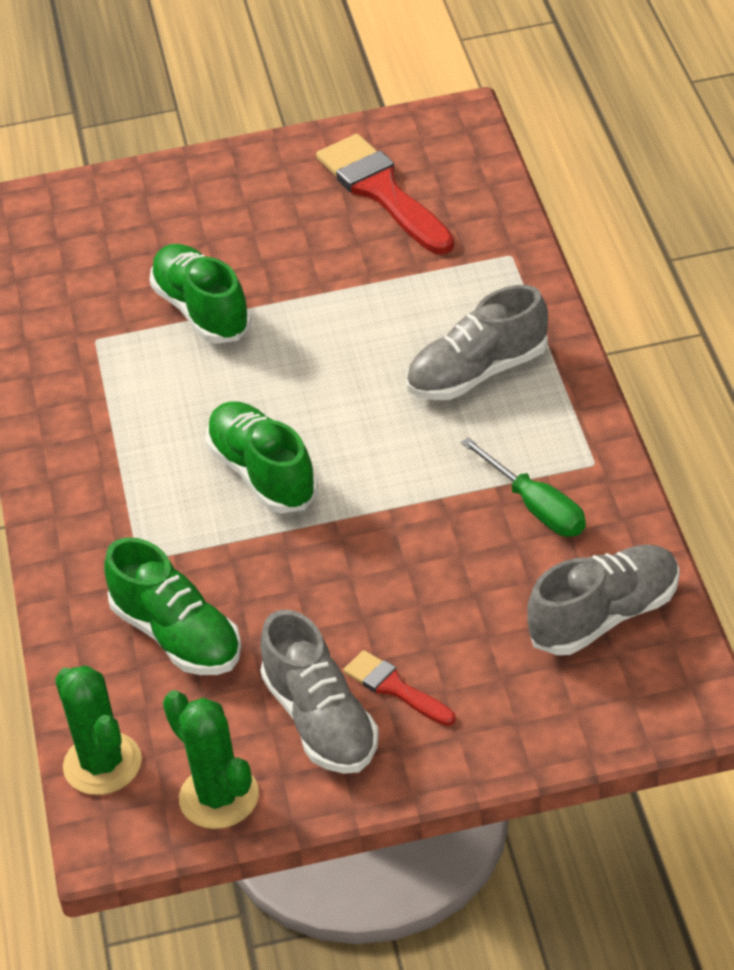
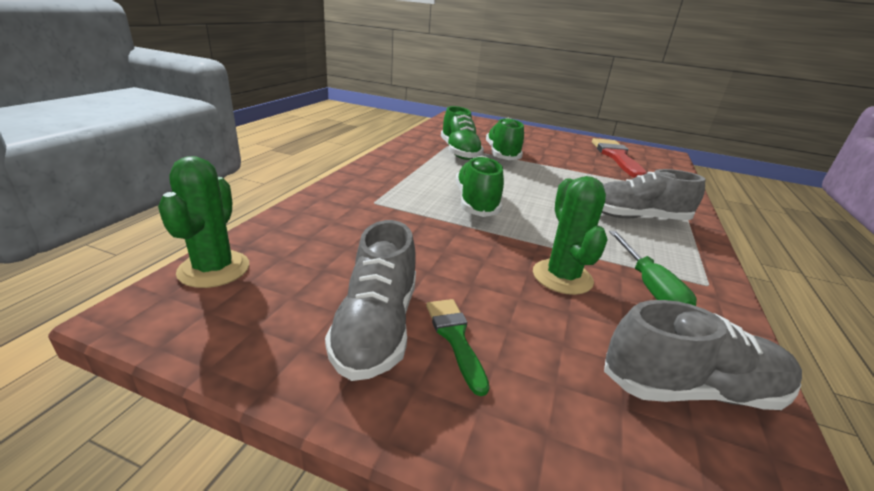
camera: 25 degrees right, 15 degrees down
green shoe [104,537,242,675] -> green shoe moved to [441,106,484,160]
green cactus [163,690,259,829] -> green cactus moved to [533,176,608,295]
red brush [344,650,456,726] -> green brush [426,299,490,396]

